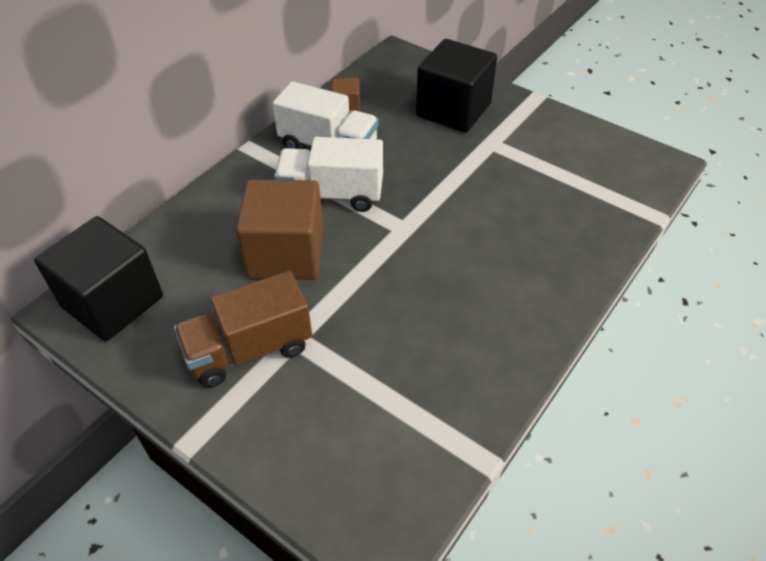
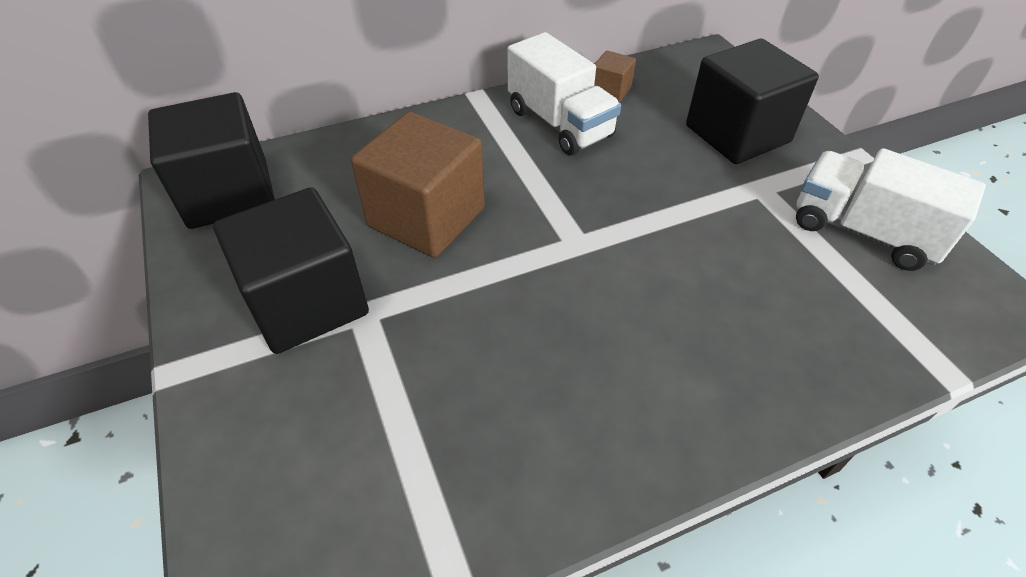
camera: 30 degrees right, 0 degrees up
brown truck [174,271,312,388] -> black cube [213,187,369,354]
white truck [274,137,383,212] -> white truck moved to [796,148,986,271]

